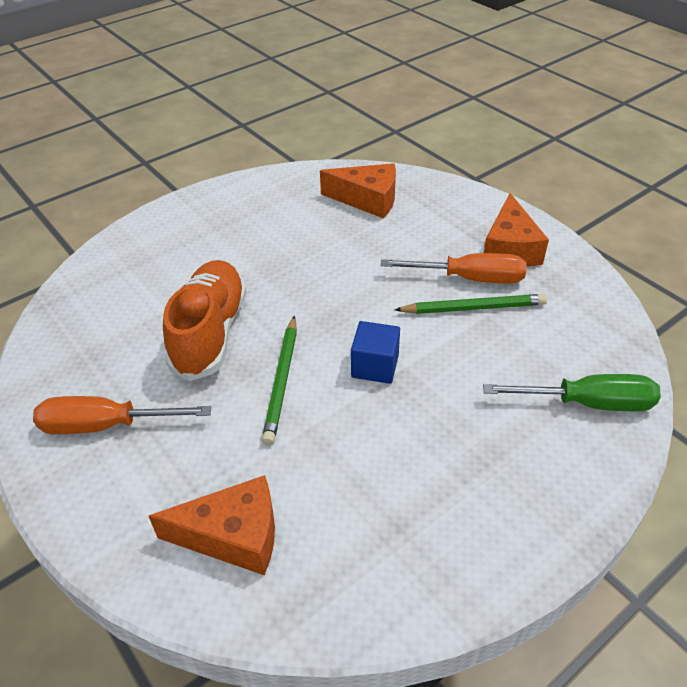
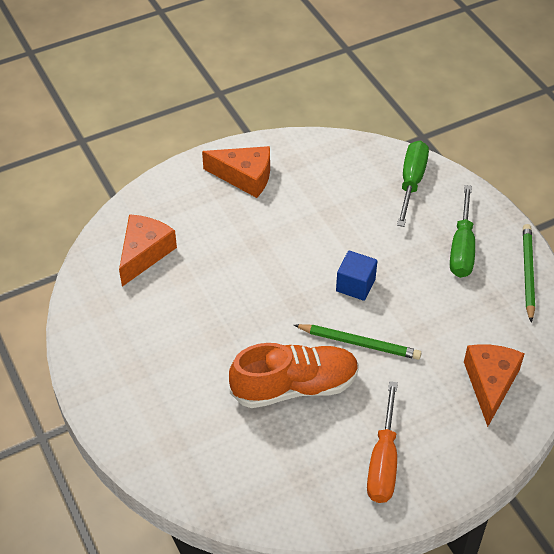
camera: 80 degrees left, 5 degrees up
orange shoe [163,260,247,381] -> orange shoe turned 150 degrees clockwise [229,343,359,408]
orange screwdriver [381,253,526,284] -> none
green pencil [394,294,547,314] -> green pencil moved to [523,224,535,323]
none -> green screwdriver [450,185,475,278]

